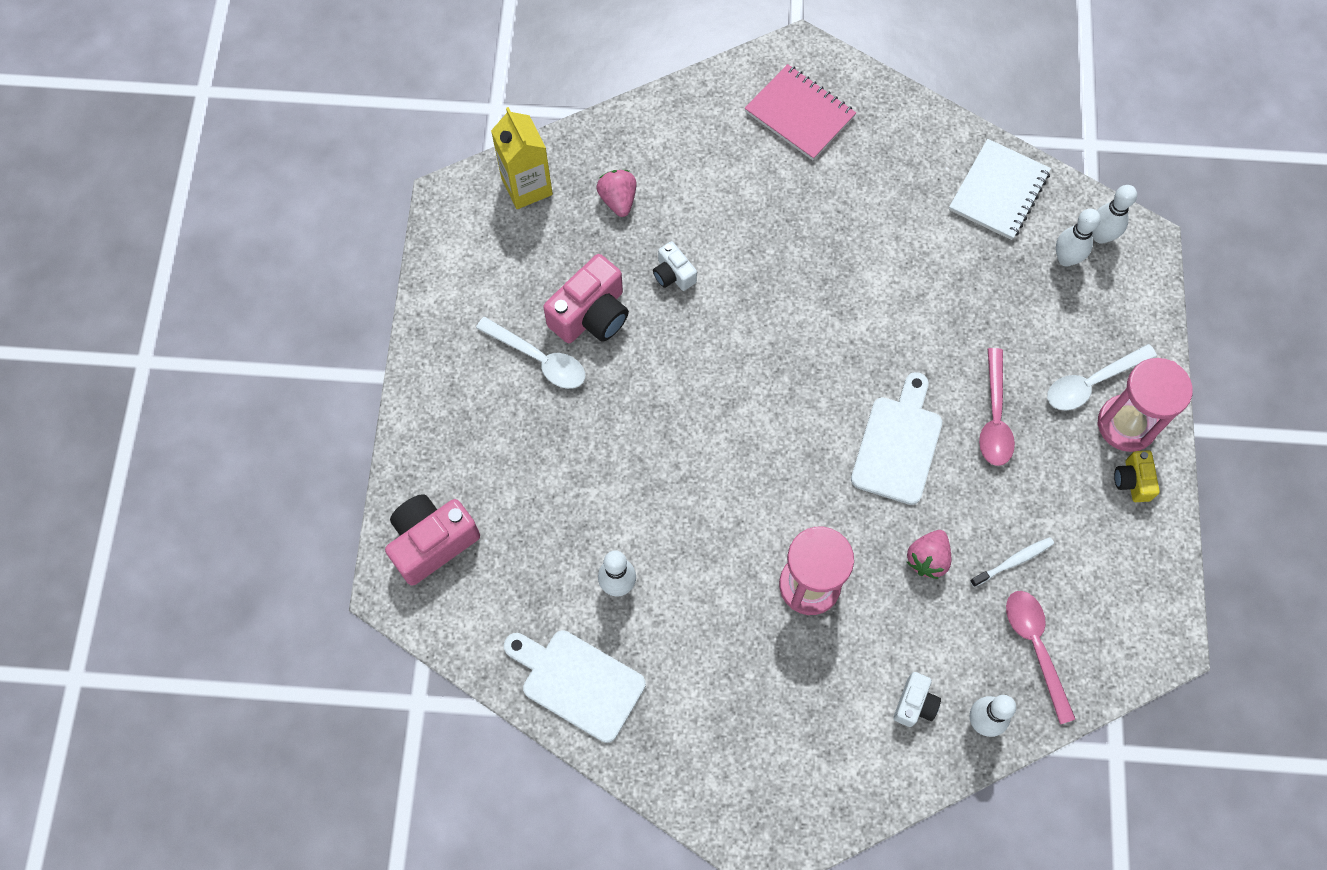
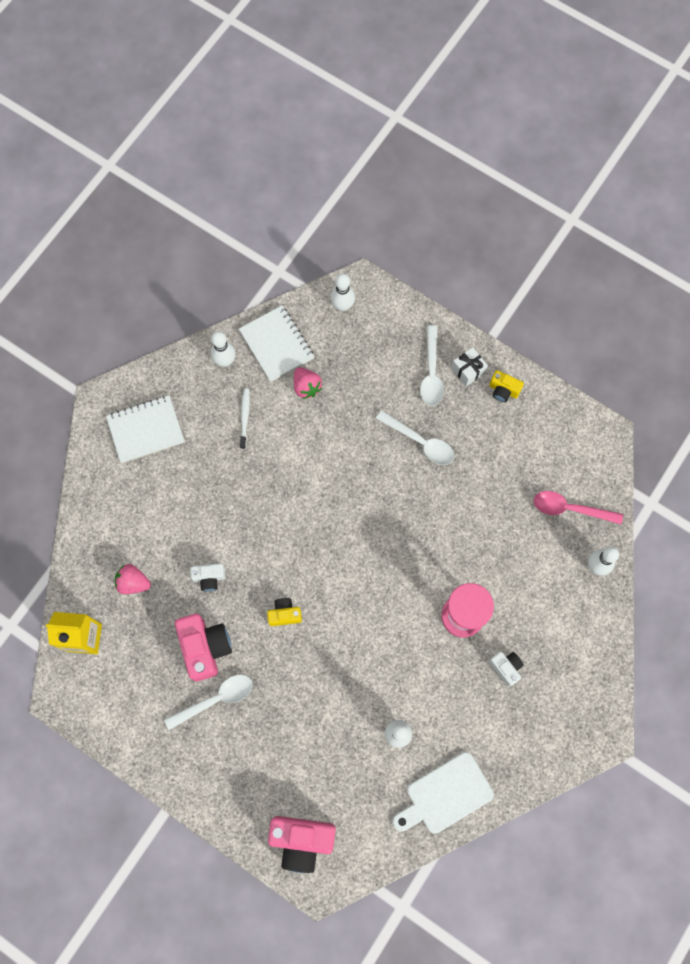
camera: 60 degrees left, 5 degrees up
pink camera [385,494,480,586] -> pink camera turned 75 degrees counterclockwise [268,816,336,873]
pink notebook [745,64,856,160] -> white notebook [106,395,184,463]
white cutting board [851,372,942,505] -> none
white camera [893,672,941,727] -> white camera moved to [489,651,524,687]
pink strawberry [907,530,951,579] -> pink strawberry moved to [294,367,322,399]
white toothbrush [970,537,1054,587] -> white toothbrush moved to [240,388,250,449]
pink spoon [979,348,1015,466] -> white spoon [376,410,454,465]
white bowling pin [1056,209,1101,266] -> white bowling pin moved to [211,331,236,367]
pink hourglass [1097,358,1193,452] -> white gift [451,347,488,387]
none -> yellow camera [267,598,302,626]

